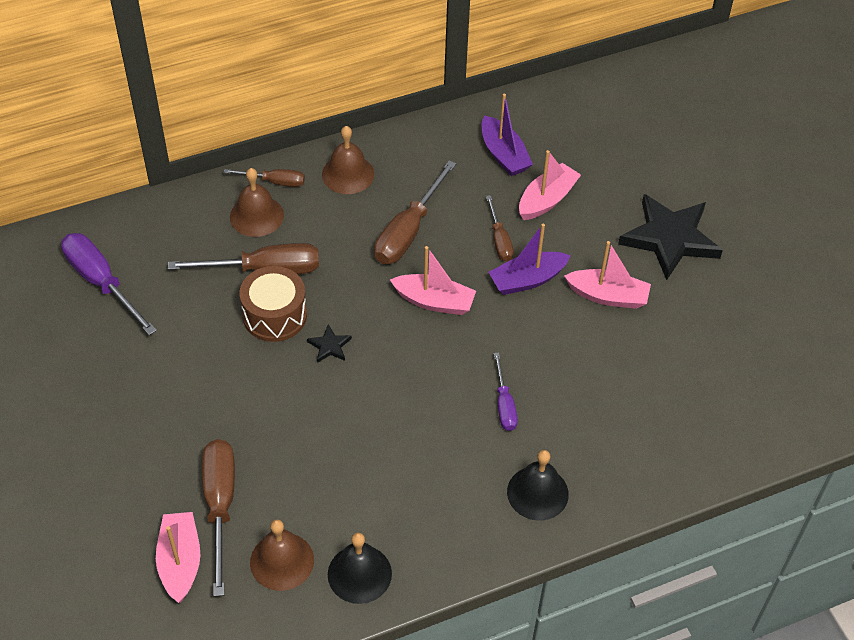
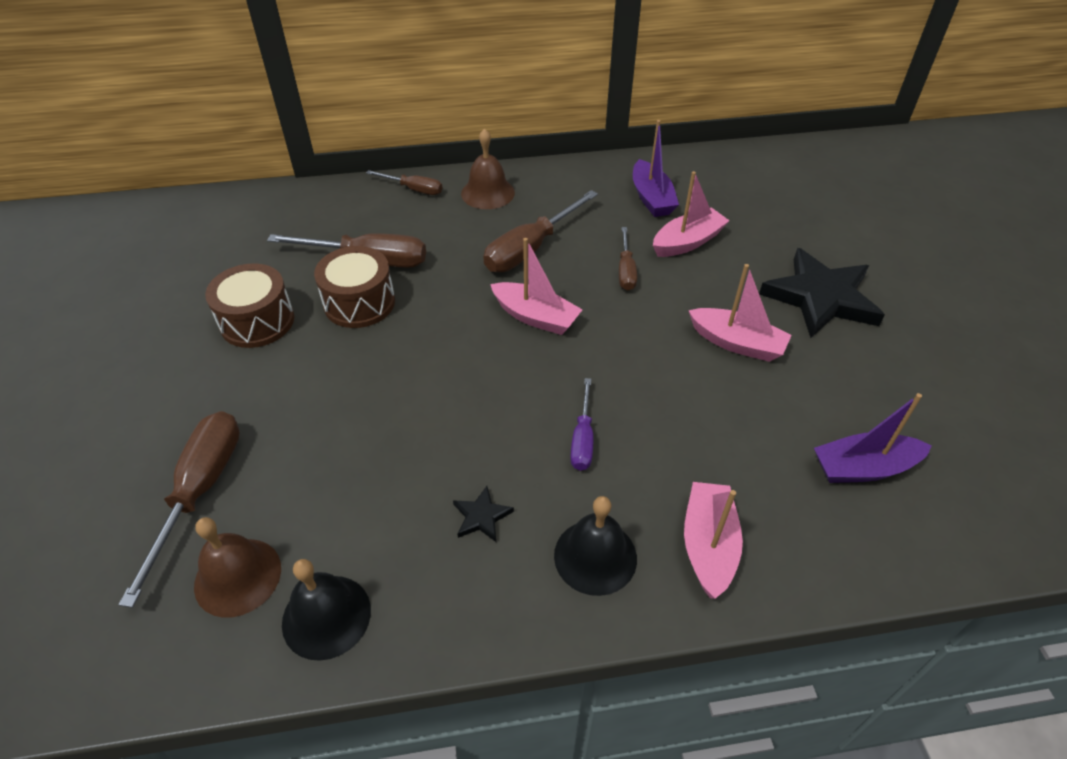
camera: 15 degrees right, 5 degrees down
purple screwdriver [61,233,157,335] -> none
pink boat [156,512,200,603] -> pink boat moved to [684,482,743,599]
brown bell [230,168,284,237] -> none
black star [307,324,352,363] -> black star moved to [453,486,514,542]
purple boat [489,224,571,295] -> purple boat moved to [814,393,932,483]
none -> brown drum [205,263,294,348]

